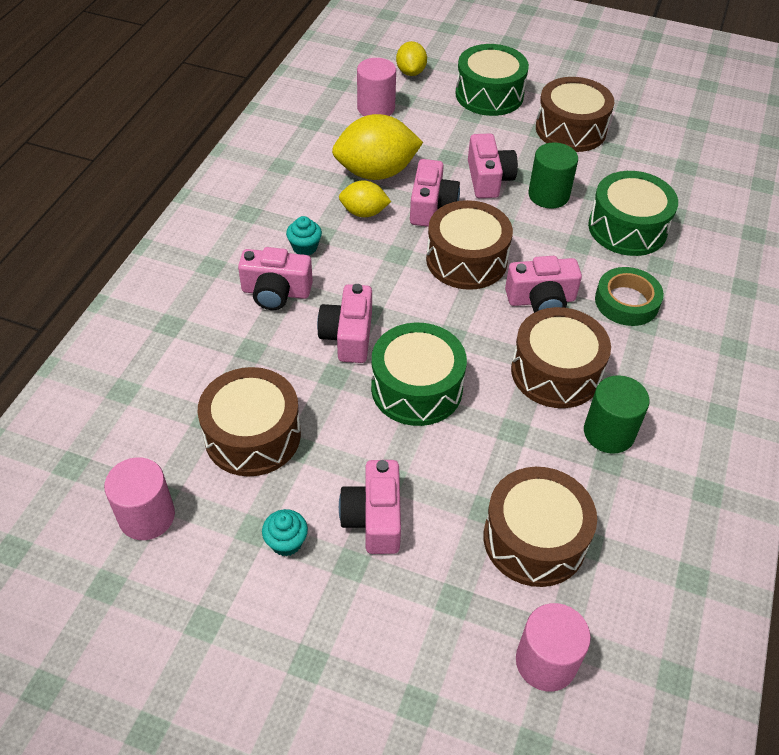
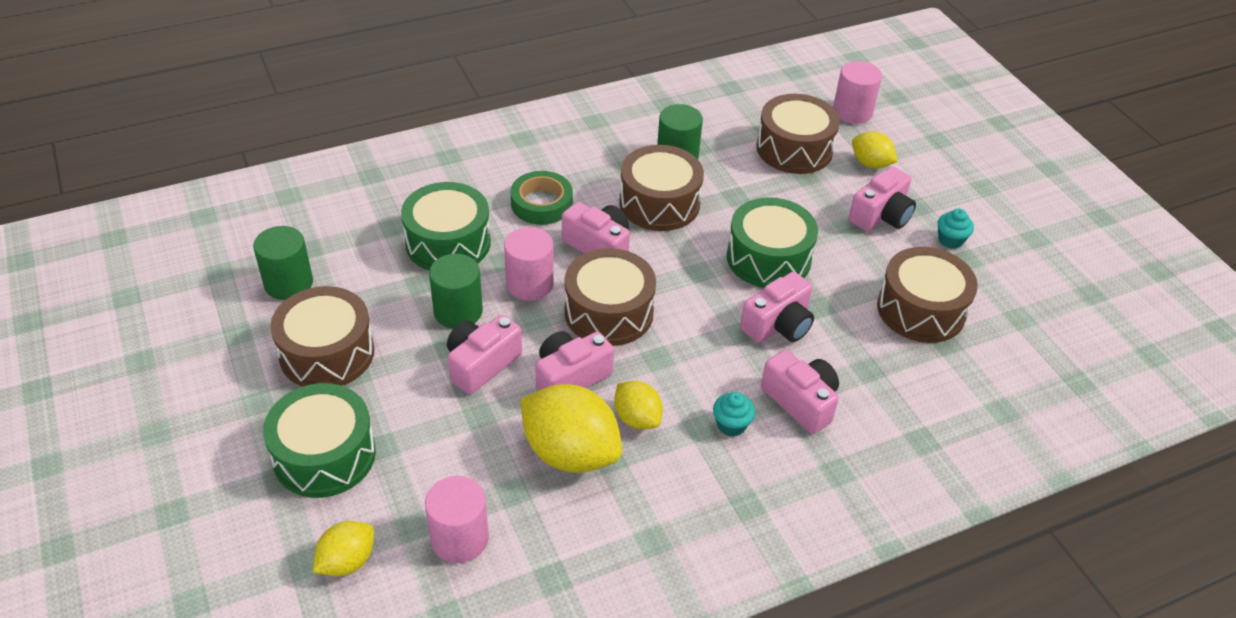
camera: 135 degrees left, 5 degrees down
pink cylinder [104,457,175,540] -> pink cylinder moved to [504,227,554,301]
none -> green cylinder [253,226,313,300]
none -> yellow lemon [852,131,898,169]

